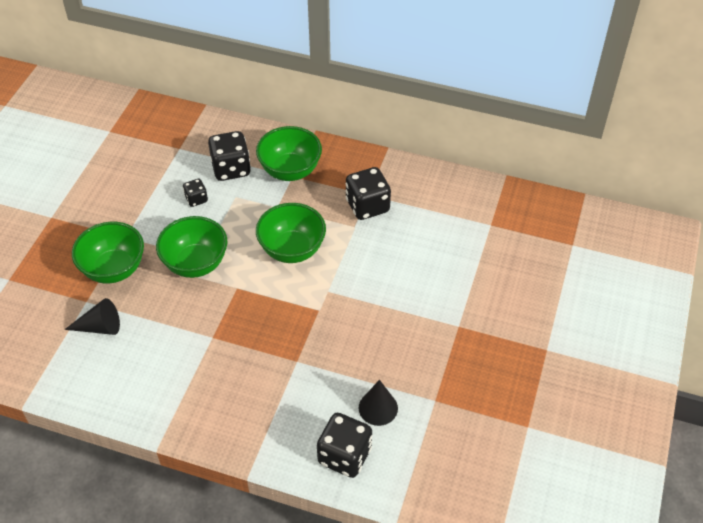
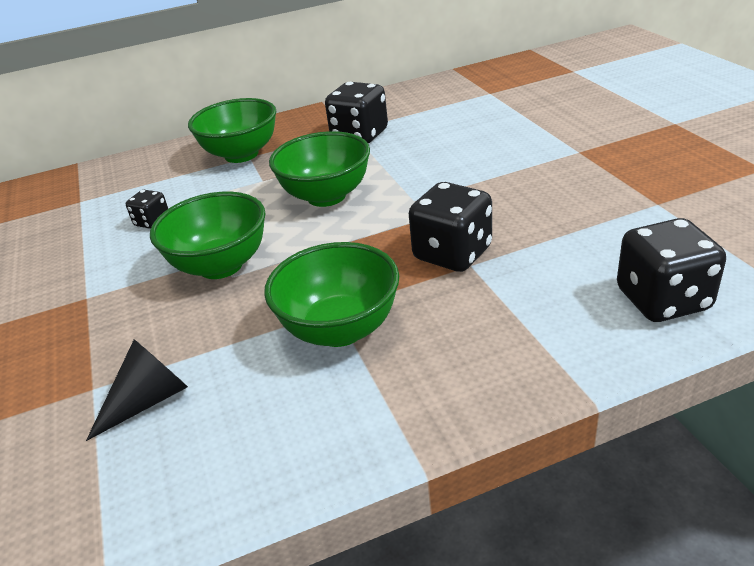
camera: 35 degrees left, 15 degrees down
green bowl [72,222,144,284] -> green bowl moved to [264,242,399,347]
black dice [208,131,251,181] -> black dice moved to [409,182,492,272]
black cone [359,380,398,426] -> none

